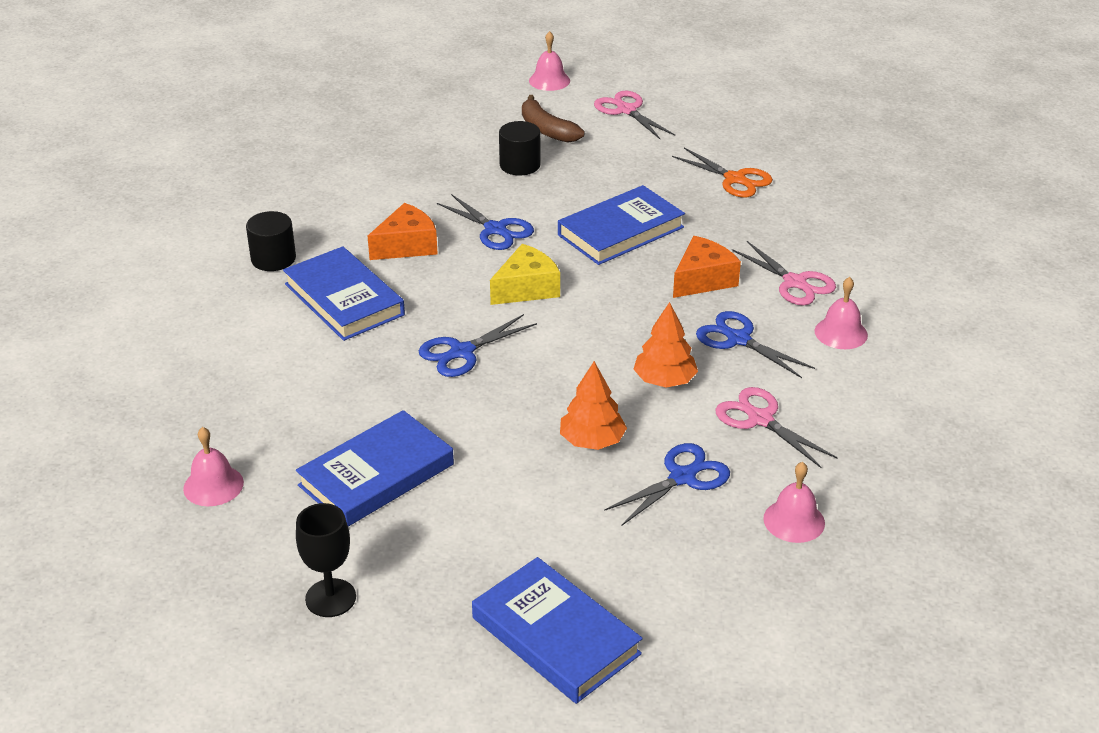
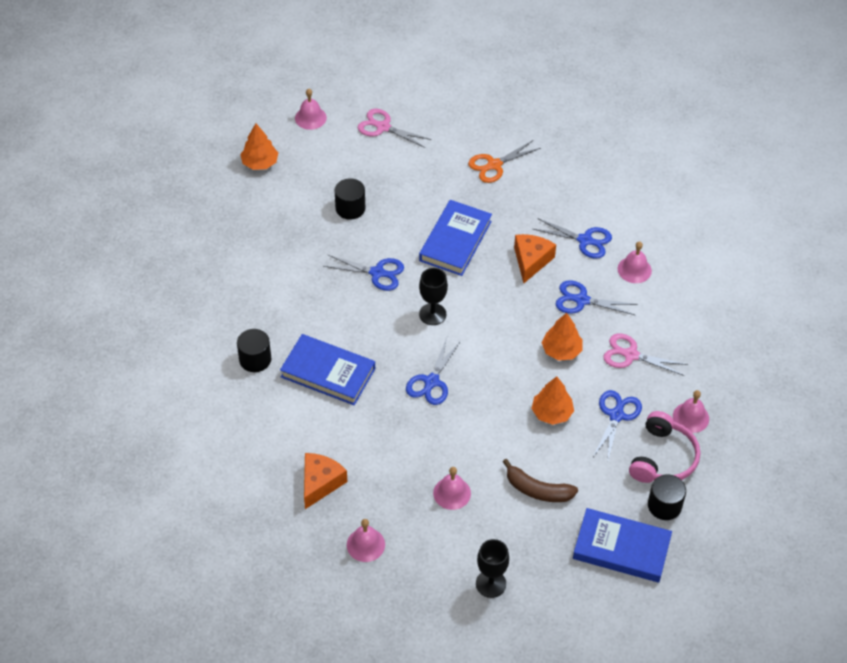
camera: 30 degrees left, 15 degrees up
blue book [296,410,454,527] -> pink bell [433,467,471,510]
orange cheese [368,203,438,260] -> orange cheese moved to [304,453,347,509]
yellow cheese [490,244,560,305] -> black goblet [419,268,448,325]
brown banana [522,95,585,143] -> brown banana moved to [503,459,578,502]
orange scissors [672,148,773,197] -> orange scissors turned 135 degrees clockwise [468,140,541,183]
pink scissors [732,241,836,306] -> blue scissors [533,218,612,259]
none -> orange tree [240,123,278,170]
none -> pink headphones [629,411,700,483]
none -> black cylinder [648,474,686,520]

